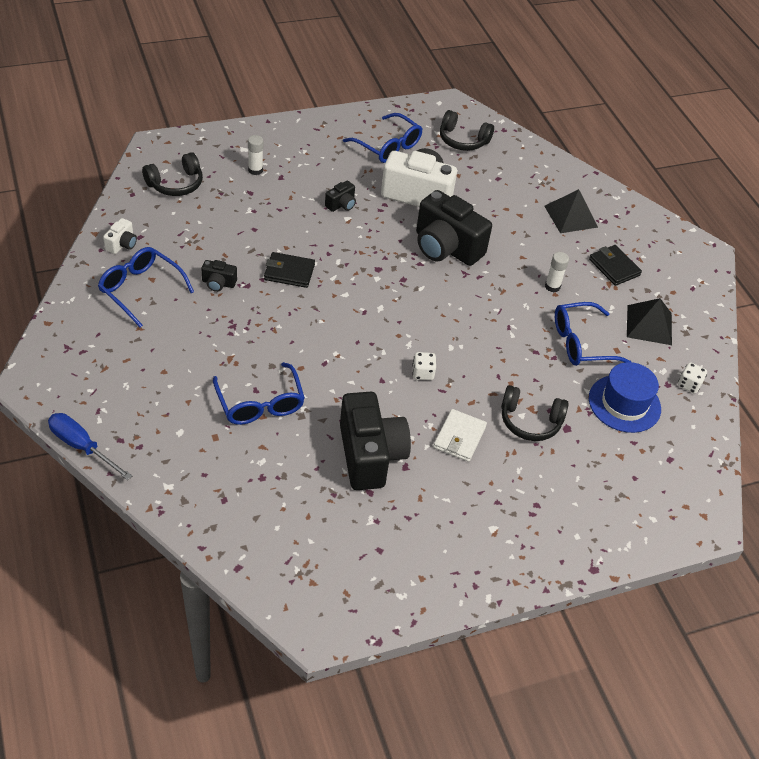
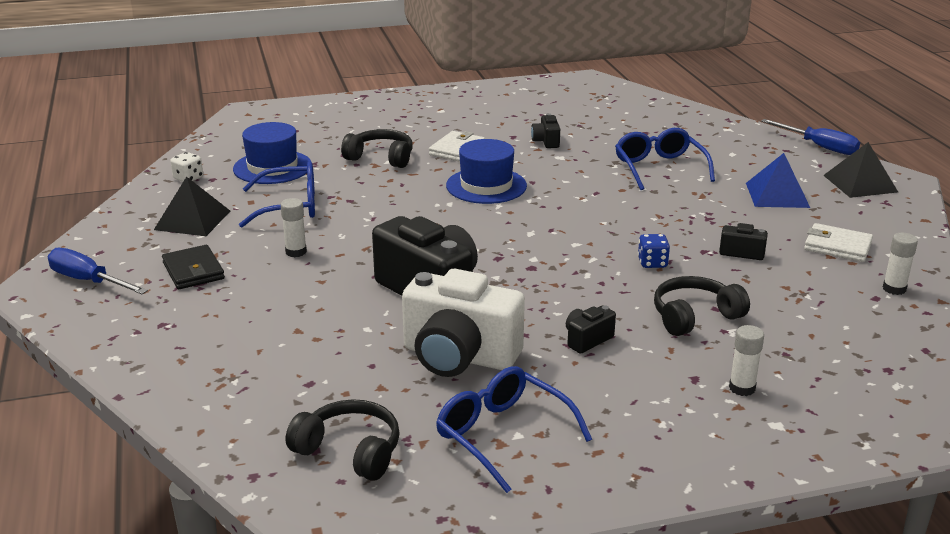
camera: 170 degrees left, 20 degrees down
blue glasses [98,247,194,328] -> white wallet [804,223,873,262]
white camera [103,218,137,254] -> white glue stick [883,233,918,295]
black headphones [142,152,203,196] -> black headphones moved to [654,276,750,336]
black wallet [264,252,315,288] -> blue dice [638,234,670,268]
black camera [340,392,411,490] -> black camera [531,113,560,148], size x0.44
white dice [412,352,436,380] -> blue hat [446,139,527,204]
black pyramid [544,189,598,233] -> black pyramid moved to [823,142,898,198]
none -> blue screwdriver [48,248,148,294]
none -> blue pyramid [746,153,810,208]

